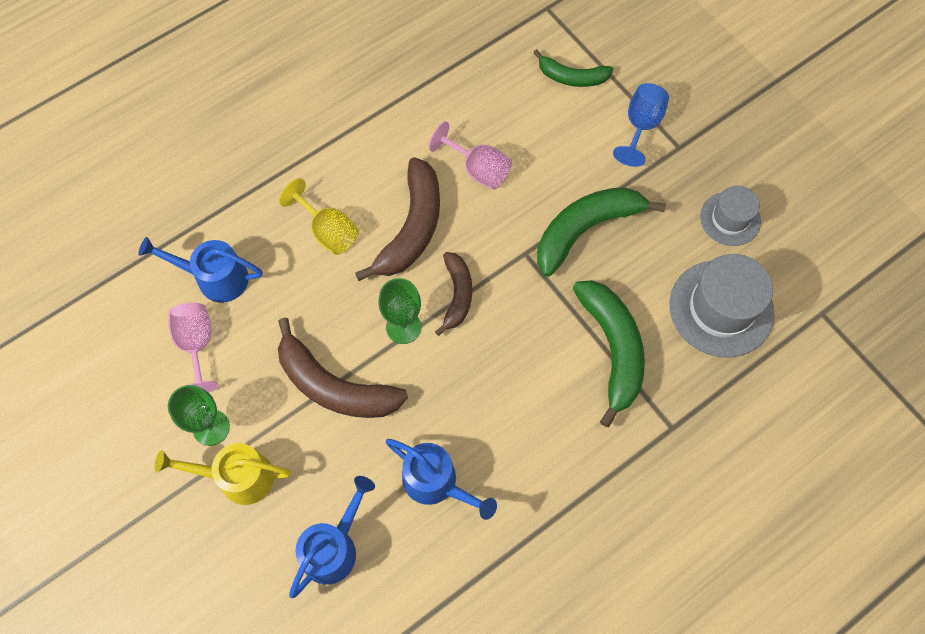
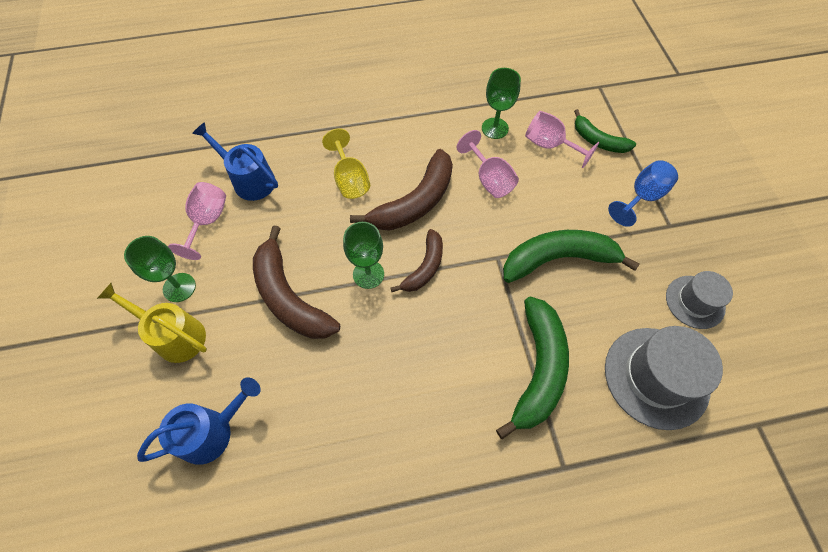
camera: 25 degrees right, 5 degrees down
blue watering can [386,439,497,520] -> none
none -> green goblet [482,68,521,139]
none -> pink goblet [525,111,599,168]

